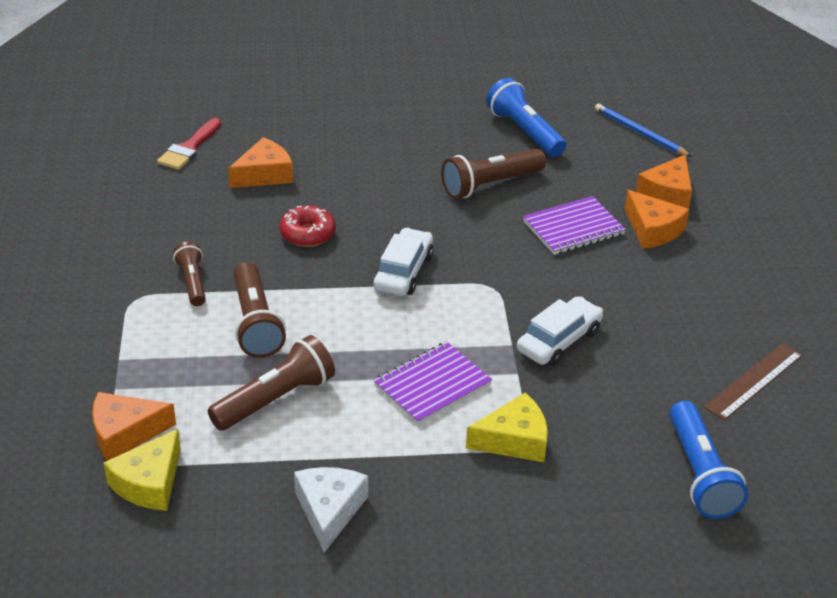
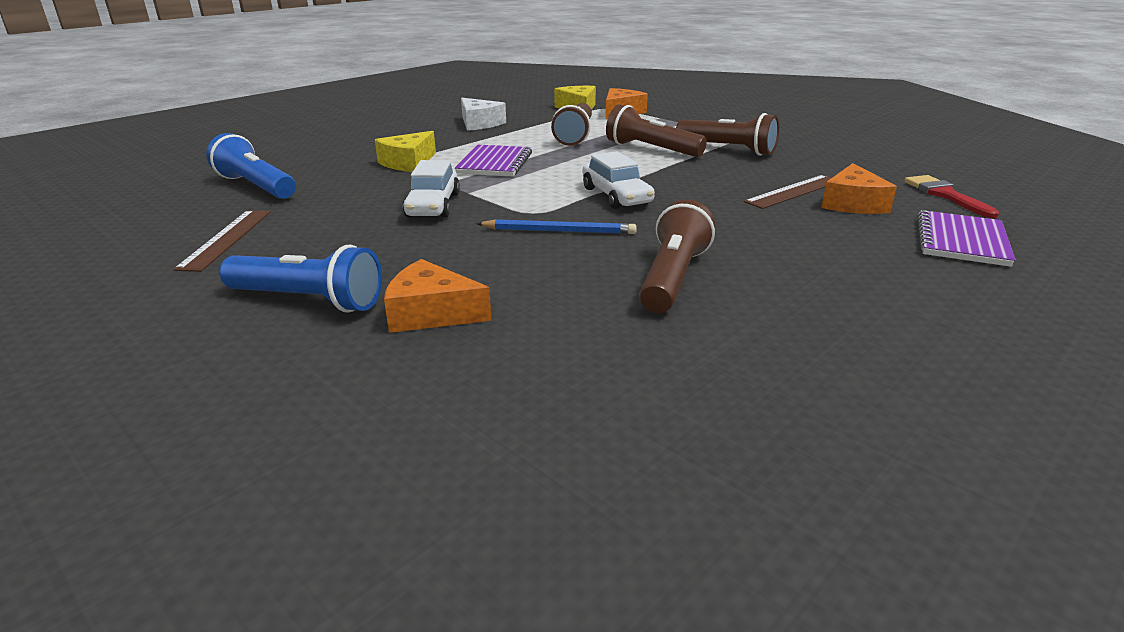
camera: 140 degrees right, 10 degrees down
brown flashlight [173,242,206,306] -> brown flashlight [676,113,779,156], size x1.61
red donut [279,206,336,247] -> none
blue flashlight [486,78,566,157] -> blue flashlight moved to [219,245,382,313]
purple notebook [523,196,626,255] -> purple notebook moved to [917,210,1016,267]
blue pencil [595,104,692,157] -> blue pencil moved to [476,219,637,234]
orange cheese [636,154,692,209] -> none
none -> brown ruler [744,175,832,209]

